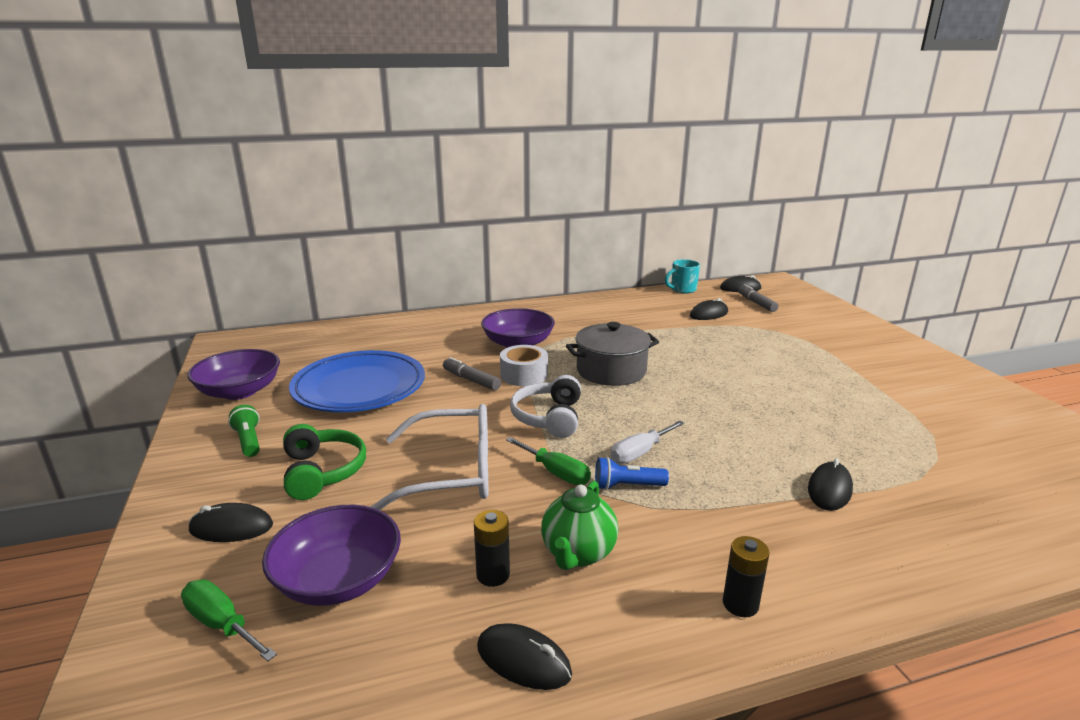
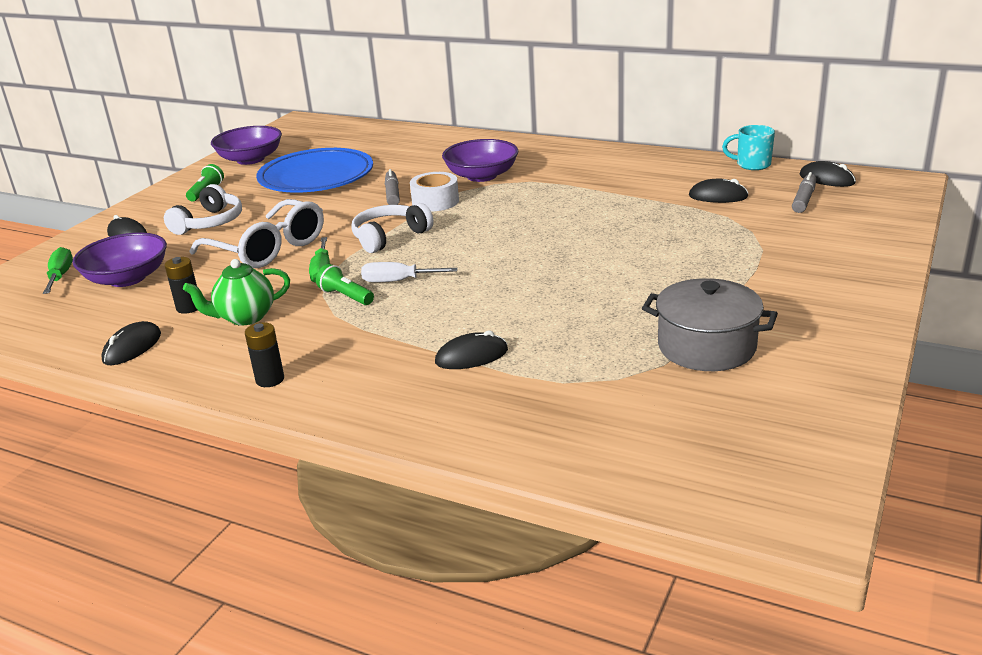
camera: 45 degrees right, 5 degrees up
green headphones [283,424,366,500] -> white headphones [164,184,242,235]
black mouse [477,623,572,690] -> black mouse turned 45 degrees clockwise [101,321,161,365]
grey pot [566,322,659,386] -> grey pot moved to [642,278,778,371]
blue flashlight [595,457,669,490] -> green flashlight [316,264,374,305]

